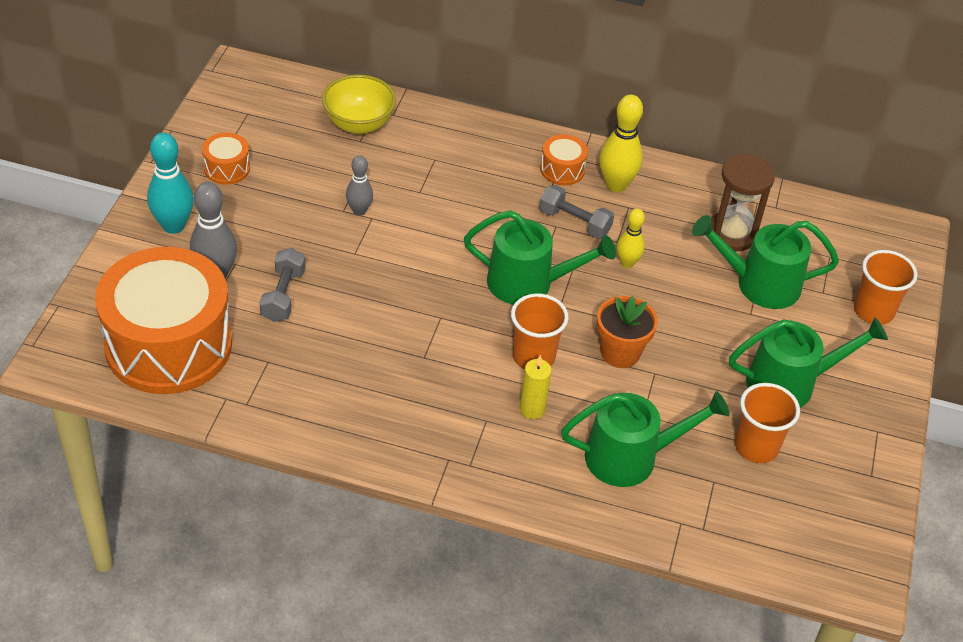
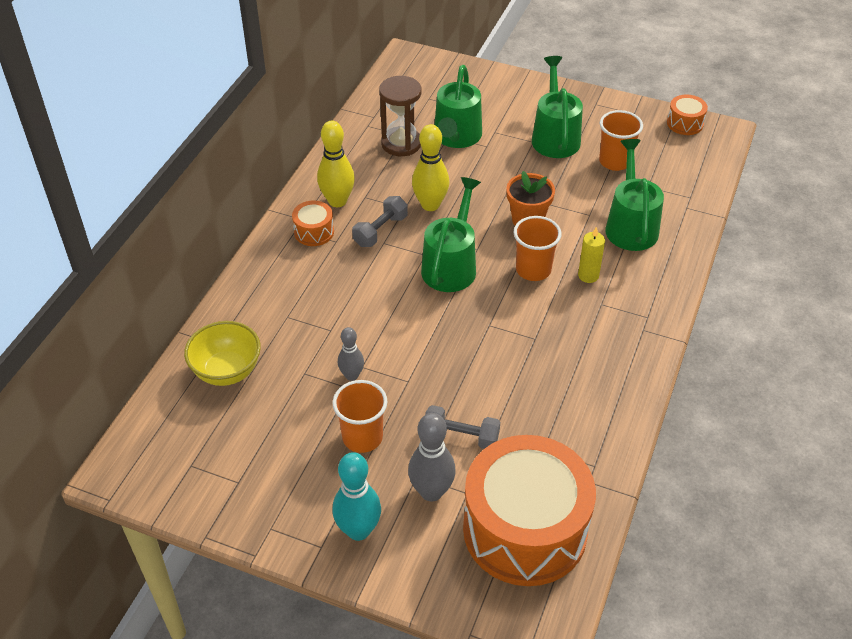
camera: 80 degrees left, 0 degrees up
orange drum [202,132,250,184] -> orange drum moved to [667,95,708,135]
yellow bowling pin [617,208,645,268] -> yellow bowling pin [412,124,449,211], size x1.62
orange cup [854,250,918,325] -> orange cup moved to [333,380,387,453]

